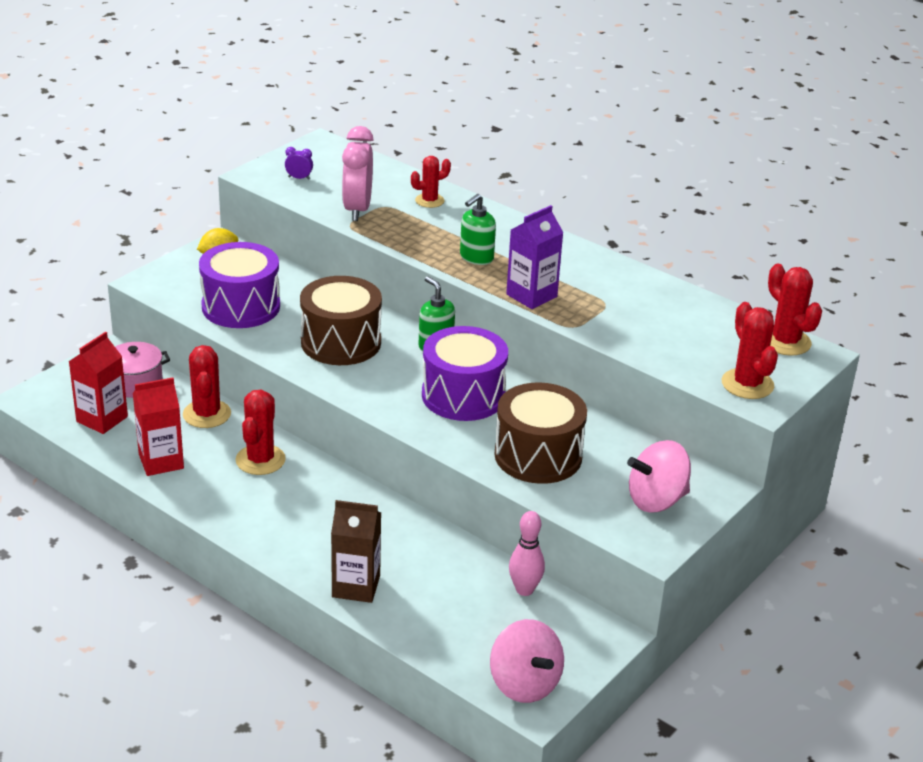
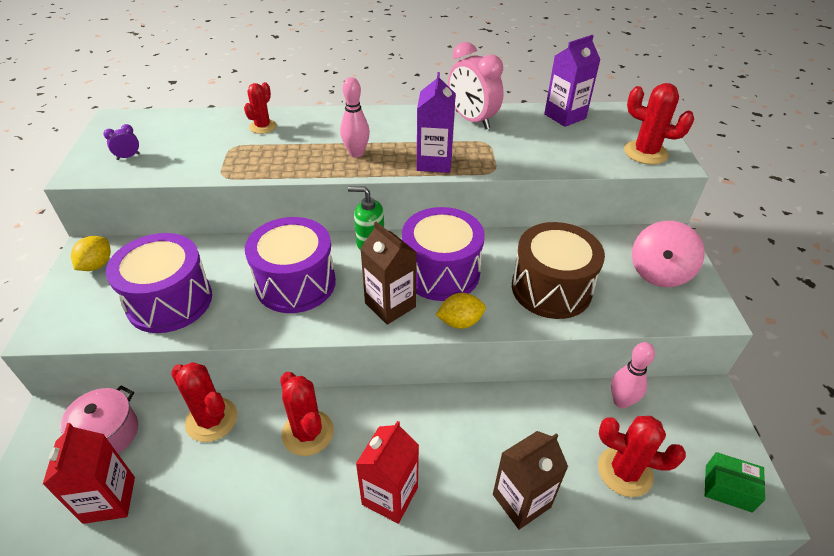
camera: 40 degrees left, 10 degrees up
red carton [133,377,184,476] -> red carton moved to [356,421,419,524]
brown drum [300,276,382,365] -> purple drum [245,217,336,313]
pink clock [342,126,374,221] -> pink clock moved to [448,42,504,129]
green soap dispenser [460,194,496,265] -> pink bowling pin [340,77,370,158]
pink spinning top [490,619,564,703] -> green box [705,452,765,513]
red cactus [768,264,822,356] -> red cactus moved to [598,416,686,497]
none -> brown carton [360,222,417,325]
none -> yellow lemon [436,293,486,329]
none -> purple carton [544,35,600,127]

